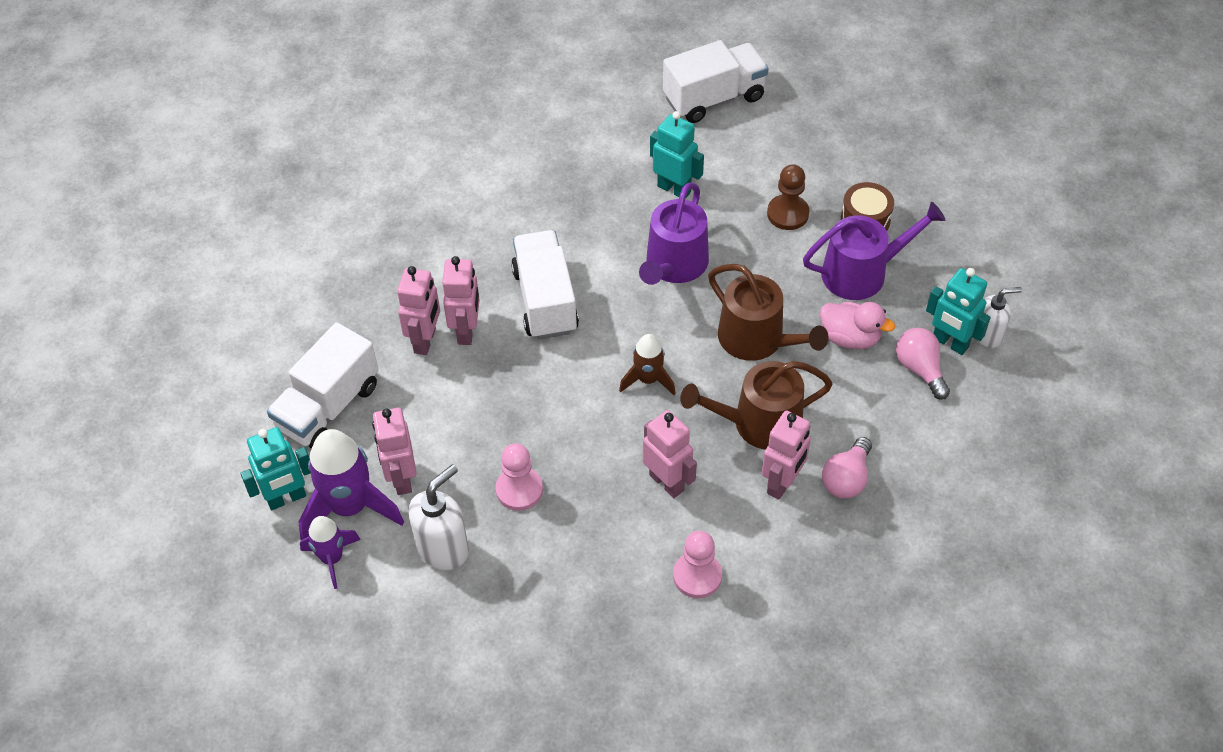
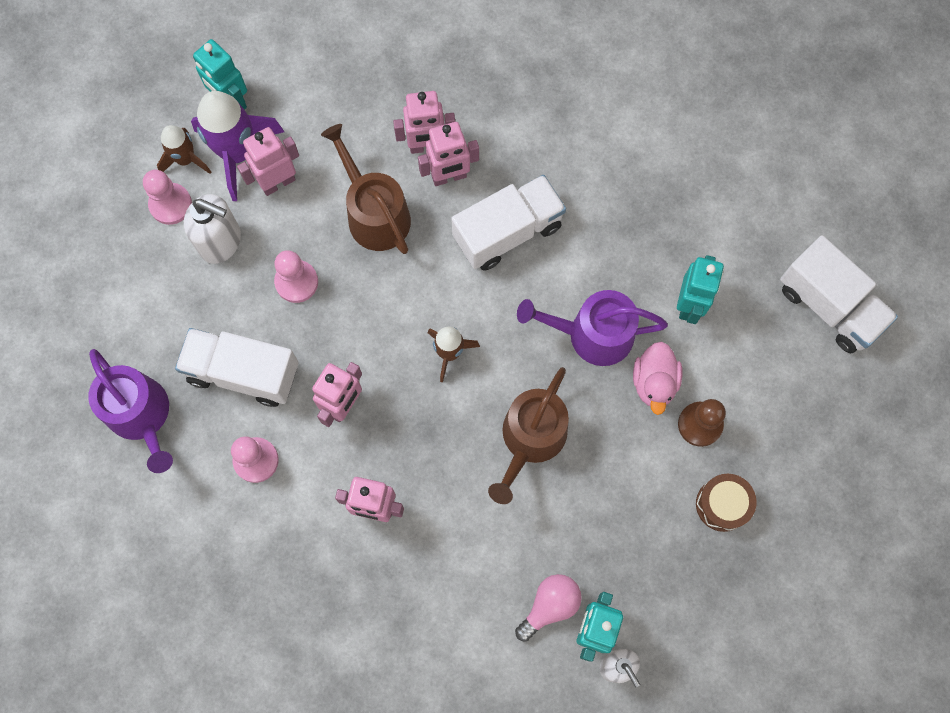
camera: 70 degrees right, 20 degrees up
white truck [267,322,379,449] -> white truck moved to [175,328,299,407]
purple rocket [300,516,361,589] -> brown rocket [157,125,211,174]
brown watering can [681,361,833,450] -> brown watering can moved to [321,124,411,254]
purple watering can [803,202,945,300] -> purple watering can moved to [88,349,173,473]
pink duck [820,302,895,349] -> pink duck moved to [633,341,683,415]
pink light bulb [822,437,872,499] -> none
none -> pink pawn [143,170,192,225]

